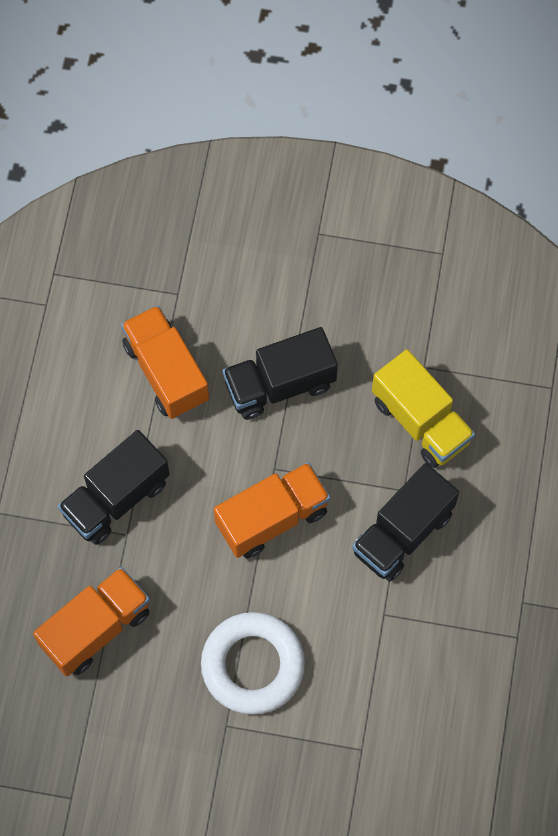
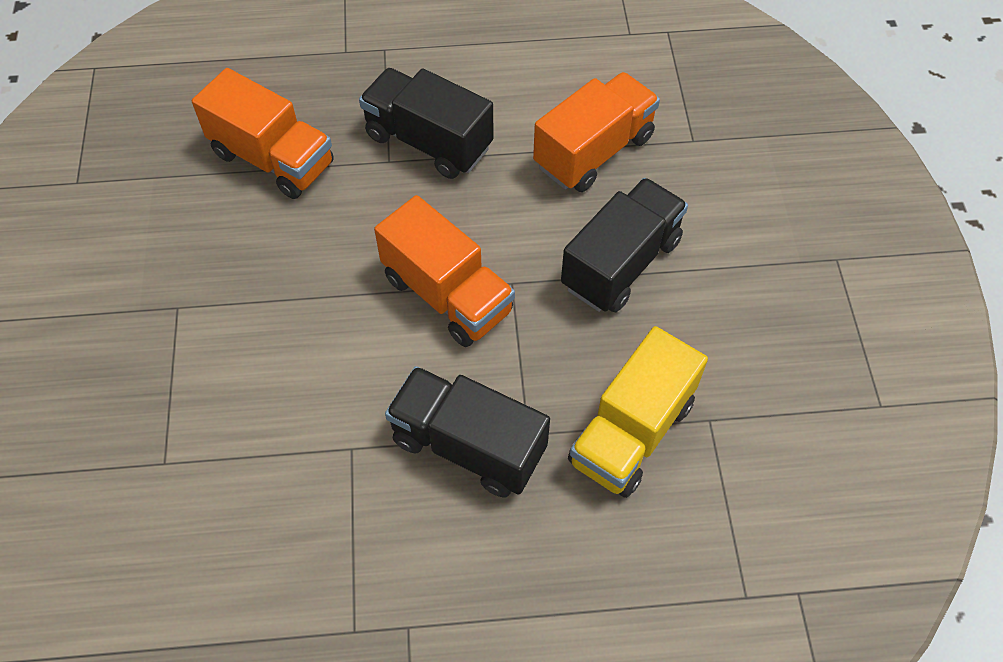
camera: 75 degrees right, 10 degrees down
white ring [201,612,305,715] -> none
black truck [223,327,338,420] -> black truck turned 75 degrees clockwise [561,178,688,312]

